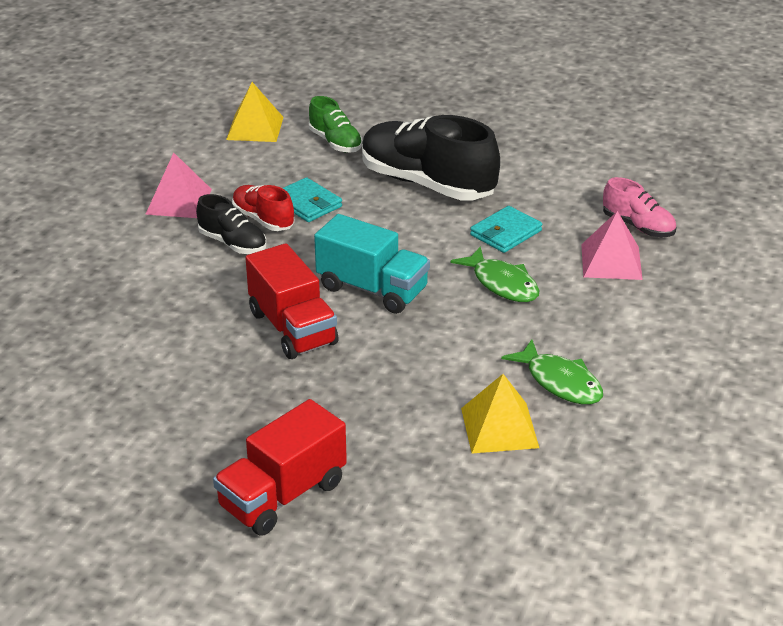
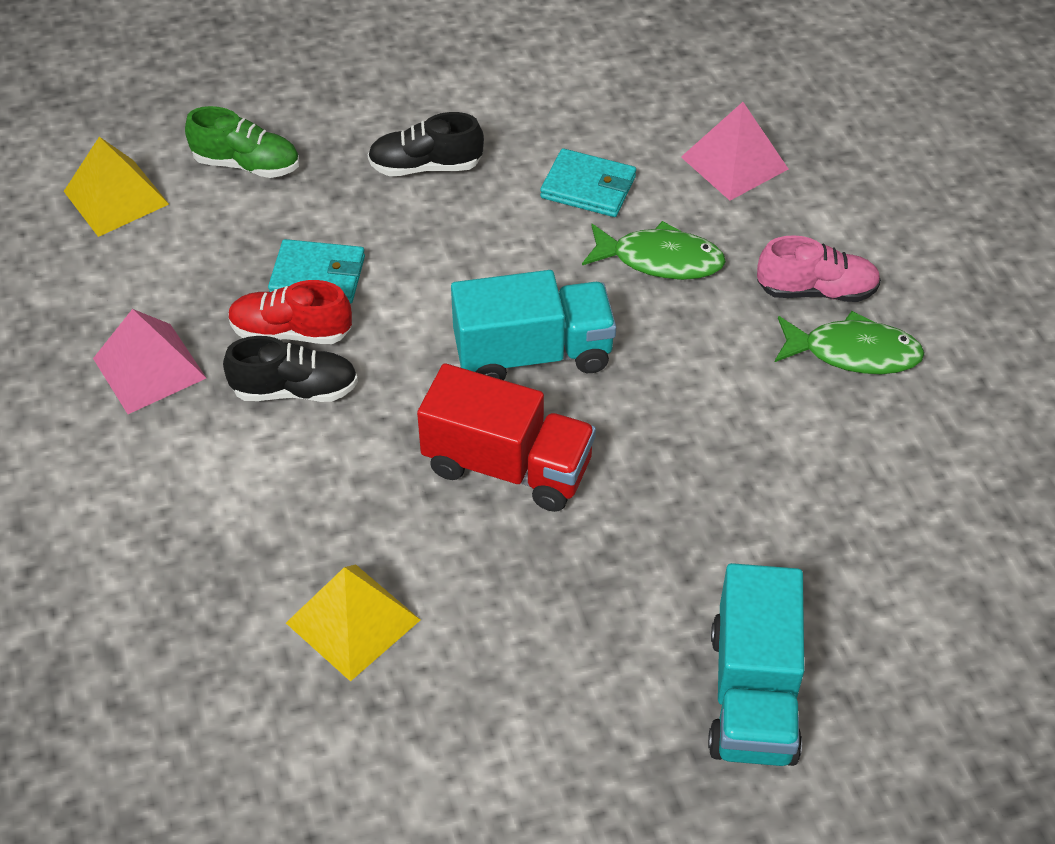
camera: 40 degrees left, 15 degrees up
red truck [213,399,347,536] -> turquoise truck [708,563,804,766]
black shoe [362,115,500,201] -> black shoe [368,112,484,176], size x0.51
yellow pyramid [461,374,539,454] -> yellow pyramid moved to [286,565,420,682]
turquoise wallet [470,206,542,253] -> turquoise wallet turned 75 degrees counterclockwise [540,148,636,217]
pink shoe [603,177,676,237] -> pink shoe moved to [757,235,881,302]

